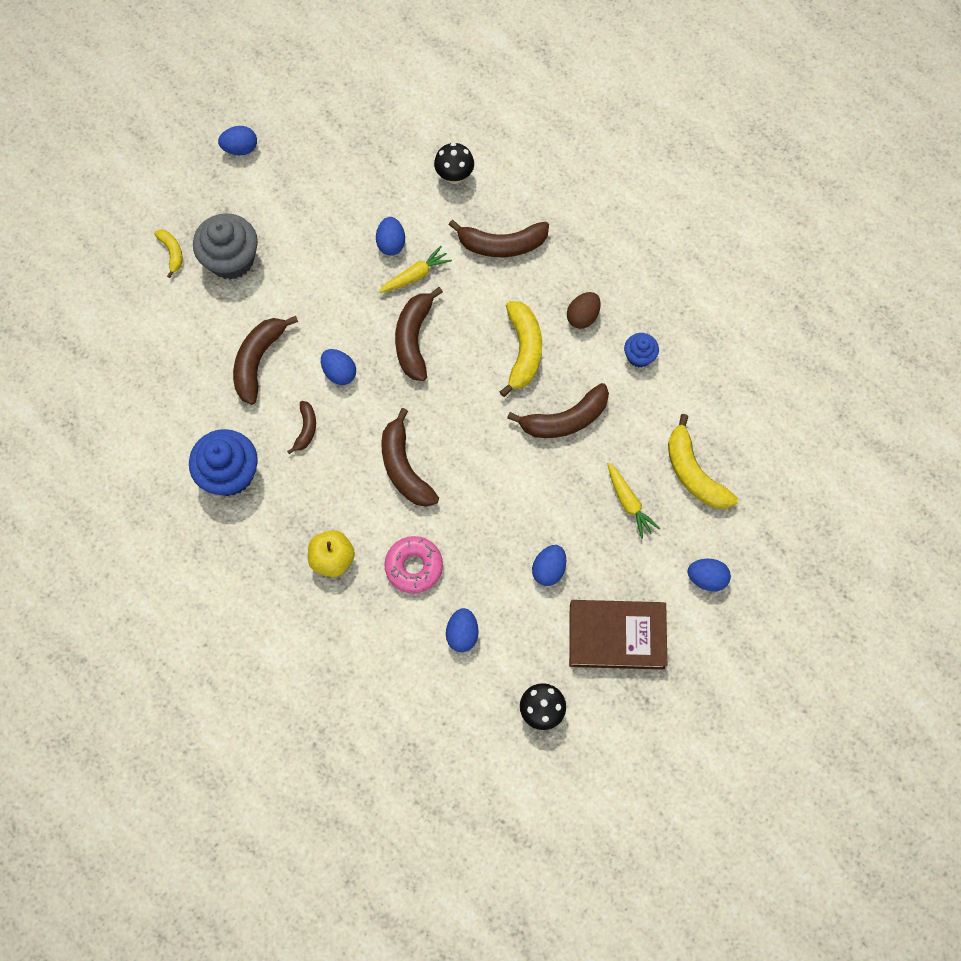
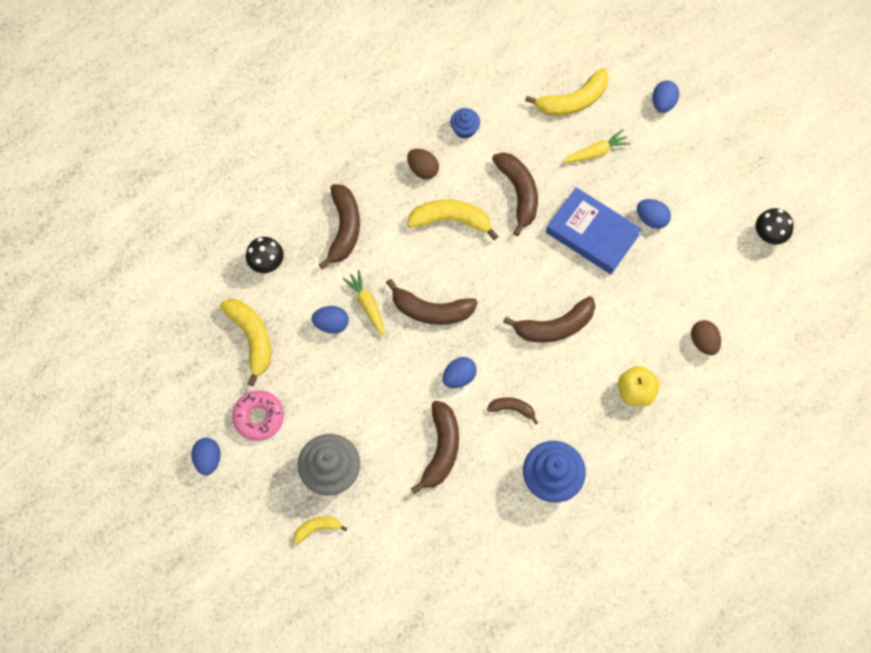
camera: 85 degrees left, 0 degrees up
brown banana [233,316,298,405] -> brown banana turned 105 degrees counterclockwise [411,401,459,494]
pink donut [384,536,443,594] -> pink donut moved to [232,390,284,441]
blue egg [446,608,479,652] -> none
brown book [569,600,667,670] -> none
none -> yellow banana [220,299,271,386]
none -> blue book [546,187,642,274]
none -> brown egg [691,320,721,355]

